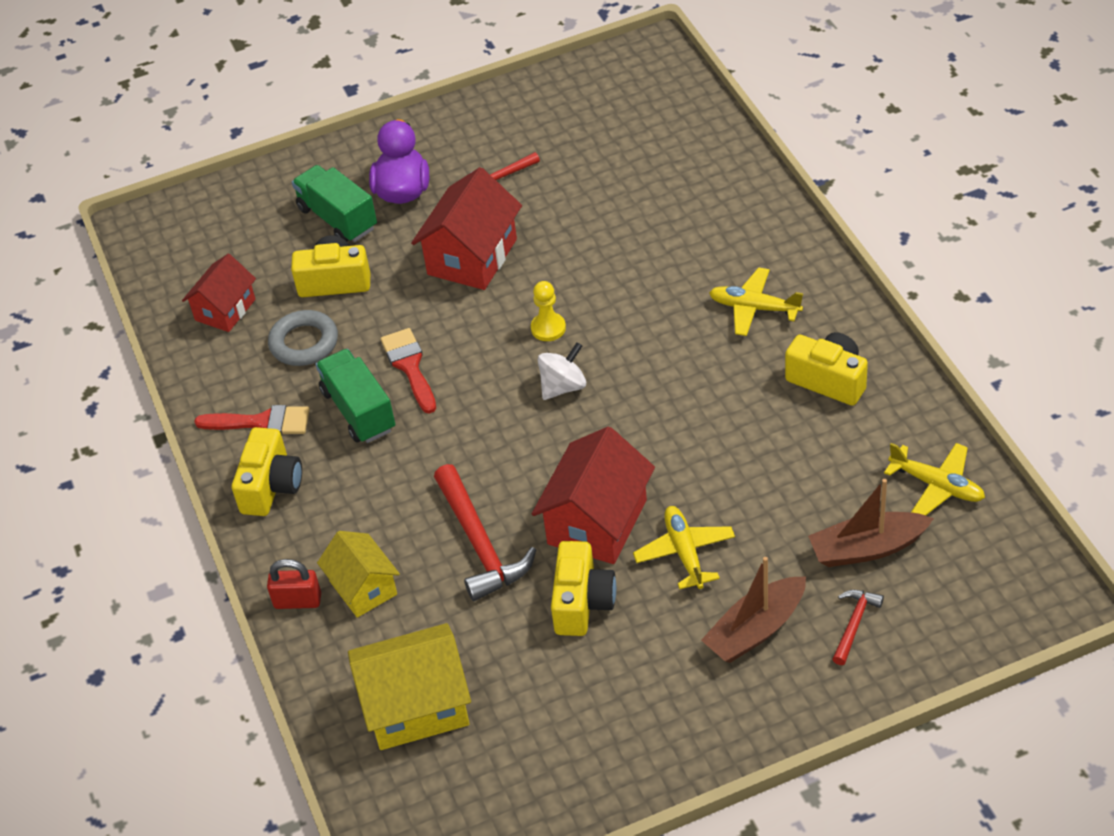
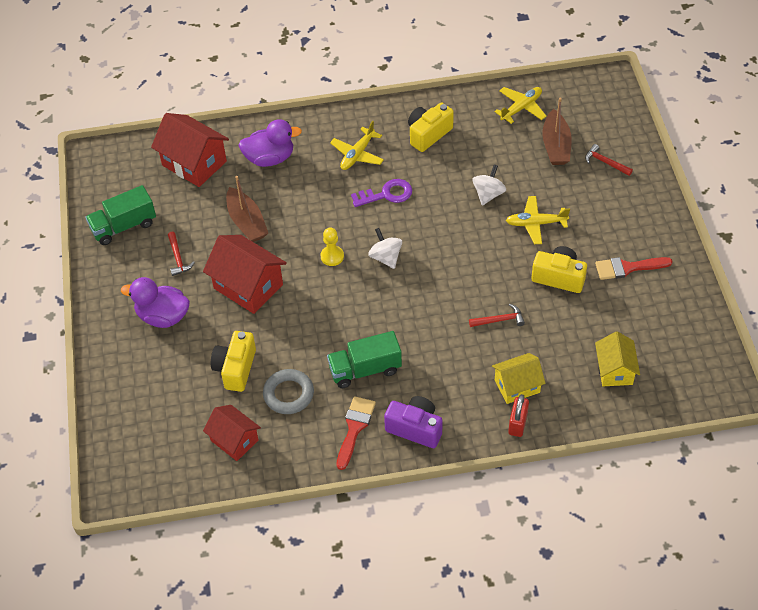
camera: 80 degrees left, 5 degrees up
yellow camera [232,427,302,516] -> purple camera [384,396,443,448]
green truck [292,165,377,242] -> green truck moved to [85,185,156,245]
yellow house [348,623,471,750] -> yellow house [595,331,640,386], size x0.64
red brush [380,328,436,414] -> red brush moved to [595,257,673,280]
red hammer [434,464,536,601] -> red hammer [469,304,525,327], size x0.52
red house [532,427,655,564] -> red house moved to [151,113,229,187]
brown boat [701,557,806,663] -> brown boat moved to [226,176,268,242]
none -> purple duck [238,119,302,167]
none -> purple key [351,179,412,207]
none -> white spinning top [472,165,506,206]

